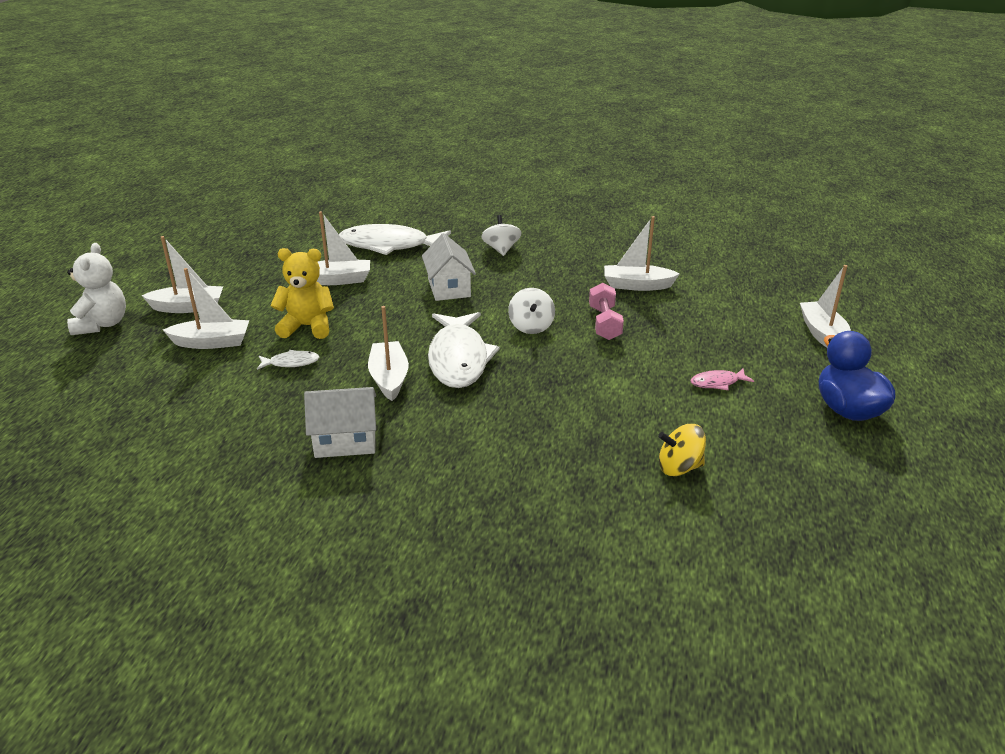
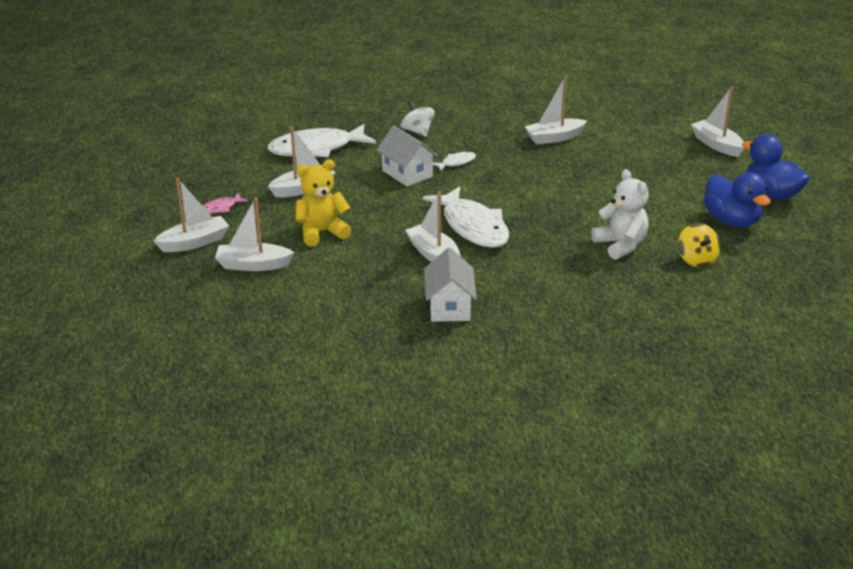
camera: 25 degrees left, 0 degrees up
white teddy bear [67,243,126,335] -> white teddy bear moved to [591,169,649,260]
white boat [163,268,249,349] -> white boat turned 150 degrees counterclockwise [215,197,295,271]
white fish [257,350,319,370] -> white fish moved to [433,151,476,171]
white house [304,387,376,458] -> white house turned 60 degrees counterclockwise [424,248,477,322]
white spinning top [508,288,555,334] -> none
pink dumbbell [589,283,624,340] -> none
yellow spinning top [658,424,706,476] -> yellow spinning top turned 75 degrees counterclockwise [678,223,720,267]
pink fish [690,368,754,390] -> pink fish moved to [202,193,248,214]
none -> blue duck [704,172,771,227]

